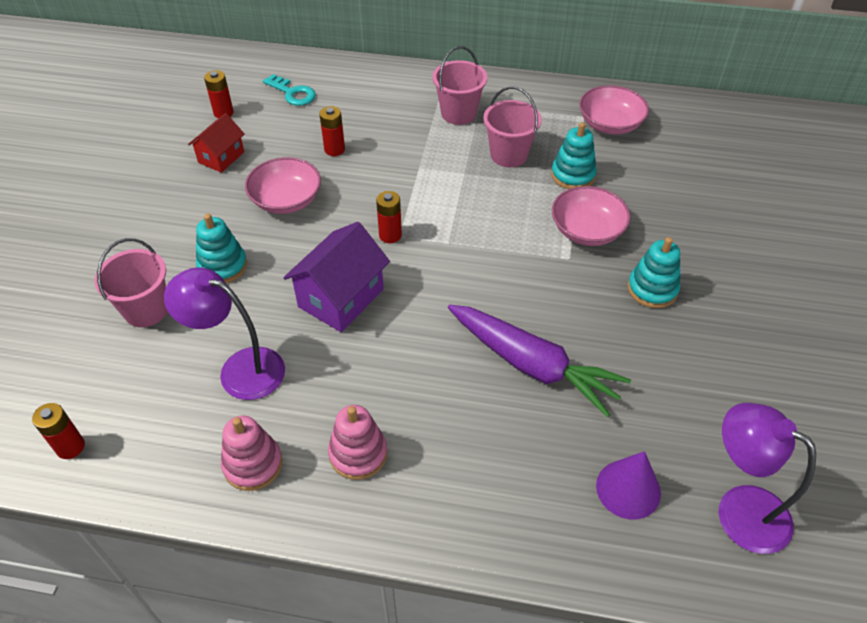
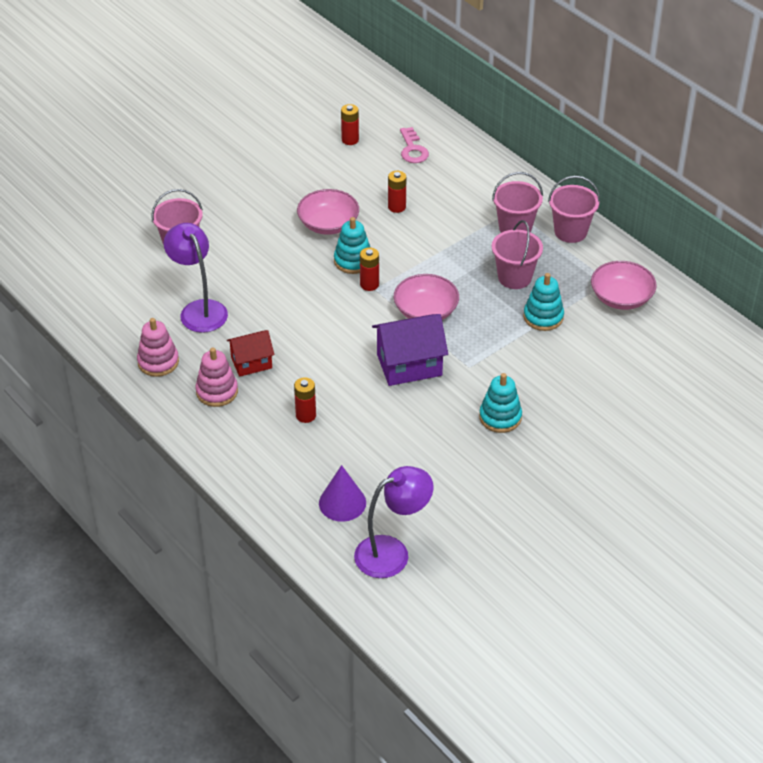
camera: 40 degrees right, 5 degrees down
red battery [32,403,85,459] -> red battery moved to [294,377,316,423]
red house [188,113,245,173] -> red house moved to [227,330,274,377]
turquoise stacking toy [196,214,247,283] -> turquoise stacking toy moved to [334,217,371,274]
turquoise key [263,74,316,106] -> pink key [400,127,429,163]
purple house [283,222,390,332] -> purple house moved to [372,314,448,386]
purple carrot [448,305,631,418] -> none
pink bowl [552,186,631,246] -> pink bowl moved to [394,274,459,320]
purple lamp [718,403,816,554] -> purple lamp turned 75 degrees clockwise [354,466,434,578]
none -> pink bucket [548,175,600,243]

